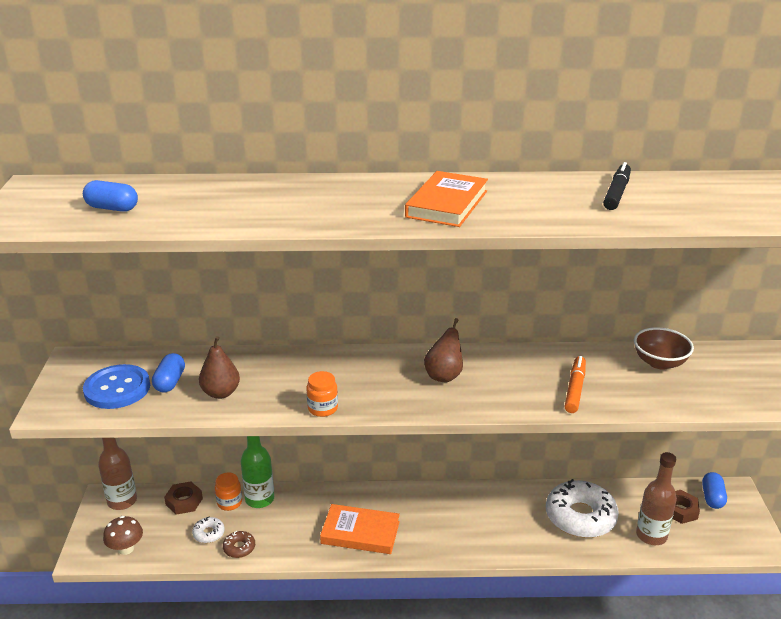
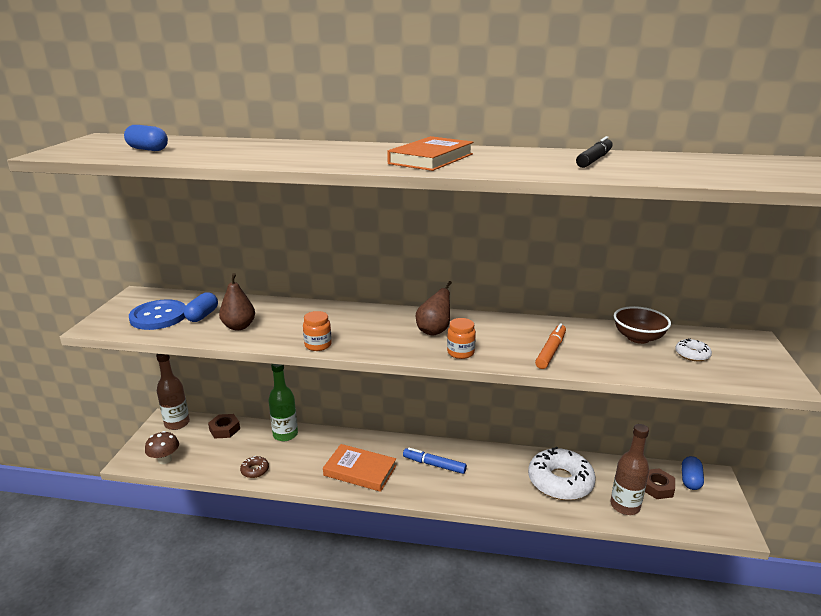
camera: 10 degrees right, 5 degrees down
white donut [192,516,225,543] -> white donut moved to [675,338,712,361]
orange jar [215,472,242,511] -> orange jar moved to [447,318,476,359]
none -> blue marker [403,448,467,474]

